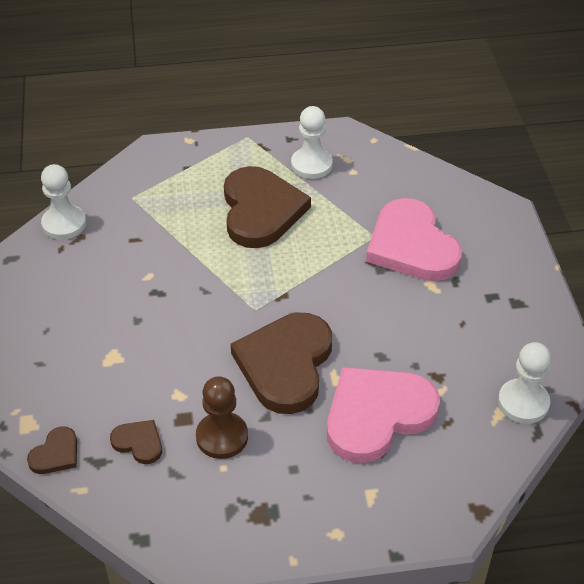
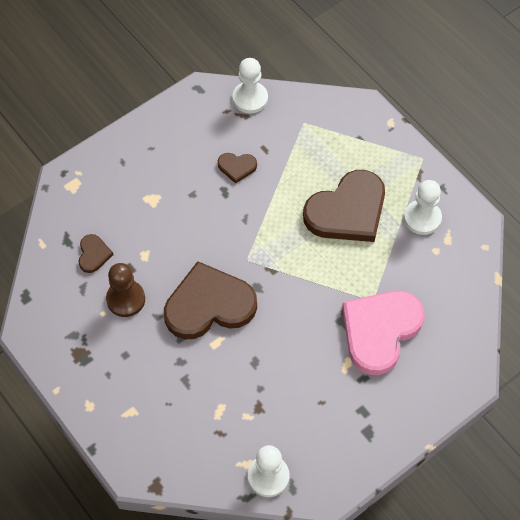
camera: 60 degrees right, 15 degrees up
brown heart [27,427,77,474] -> brown heart moved to [218,153,257,184]
pink heart [327,367,440,463] -> none

